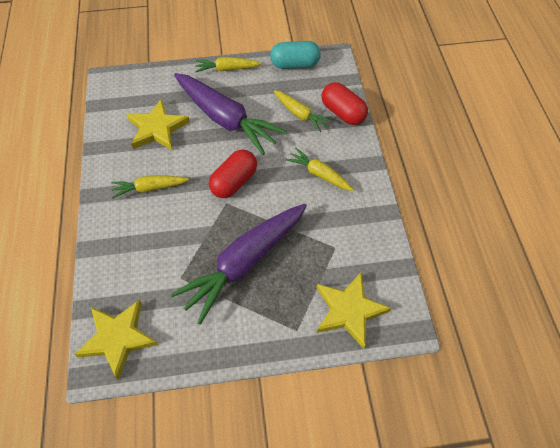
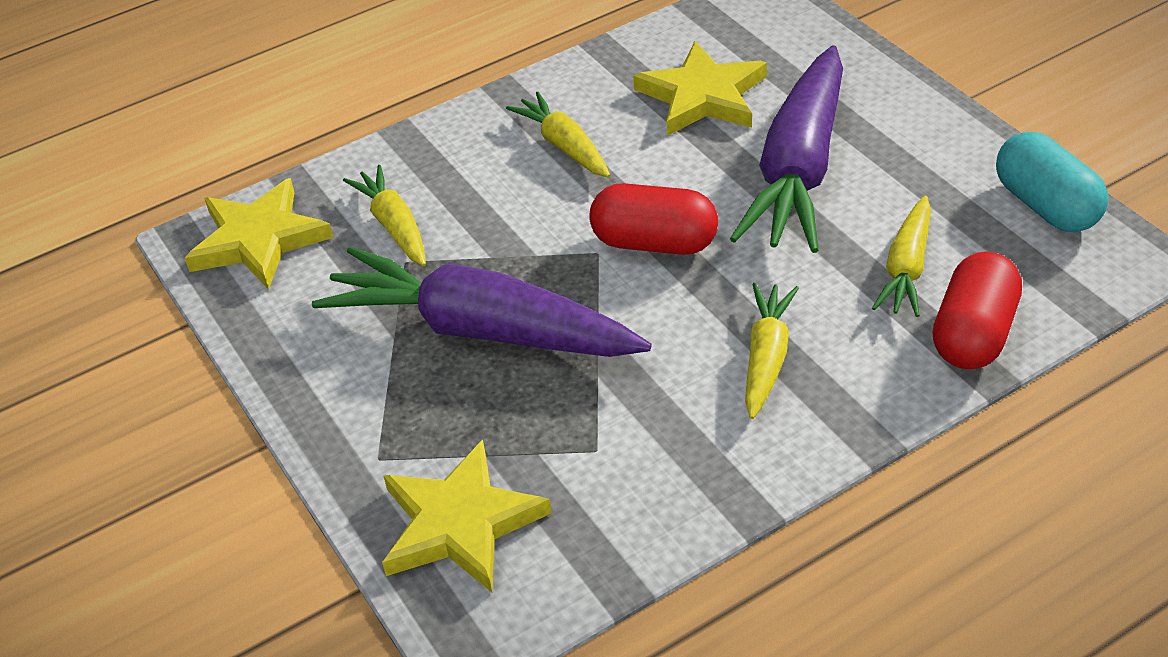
camera: 70 degrees right, 15 degrees down
yellow carrot [195,57,262,72] -> yellow carrot moved to [343,165,426,266]

